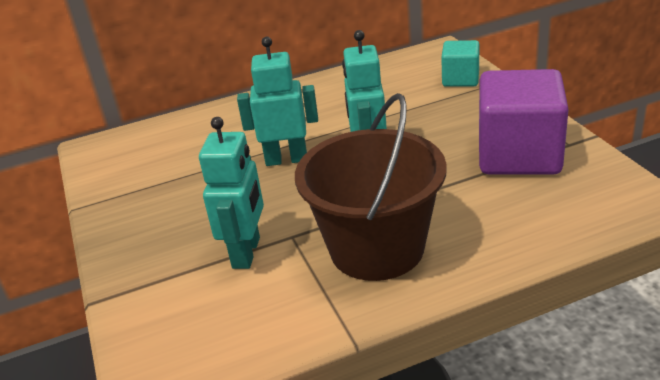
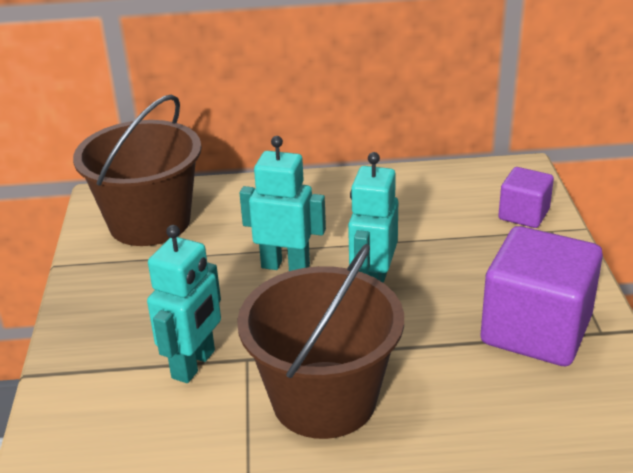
camera: 15 degrees right, 0 degrees up
turquoise cube [441,40,479,87] -> purple cube [498,167,554,228]
none -> brown bucket [73,94,202,246]

